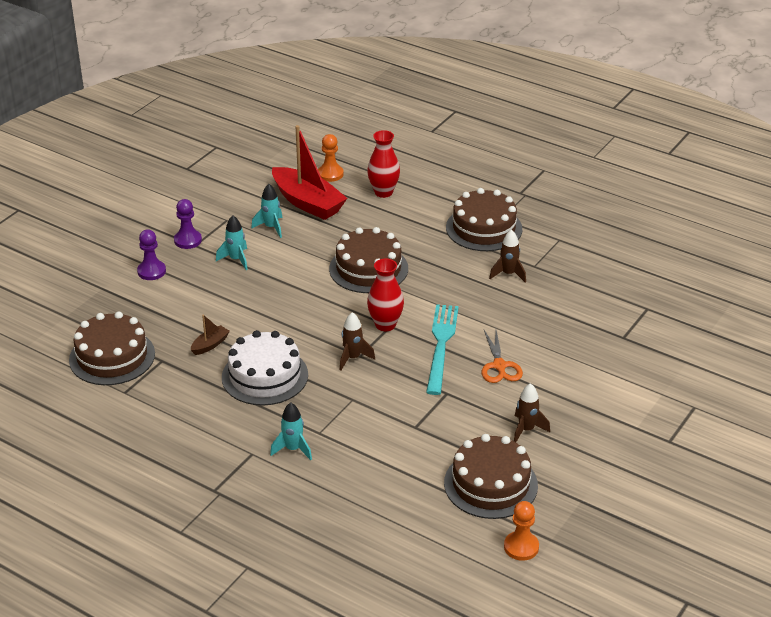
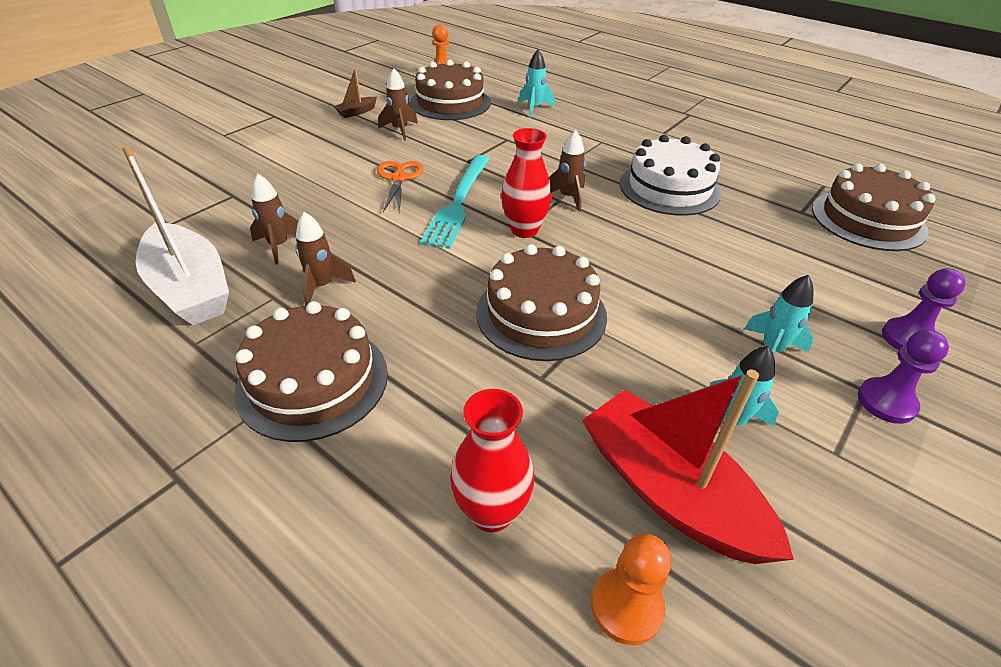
camera: 175 degrees left, 5 degrees up
brown boat [191,314,230,355] -> brown boat moved to [334,68,377,118]
turquoise rocket [270,403,312,460] -> turquoise rocket moved to [519,49,555,117]
none -> white boat [122,145,229,325]
none -> brown rocket [250,174,299,265]

